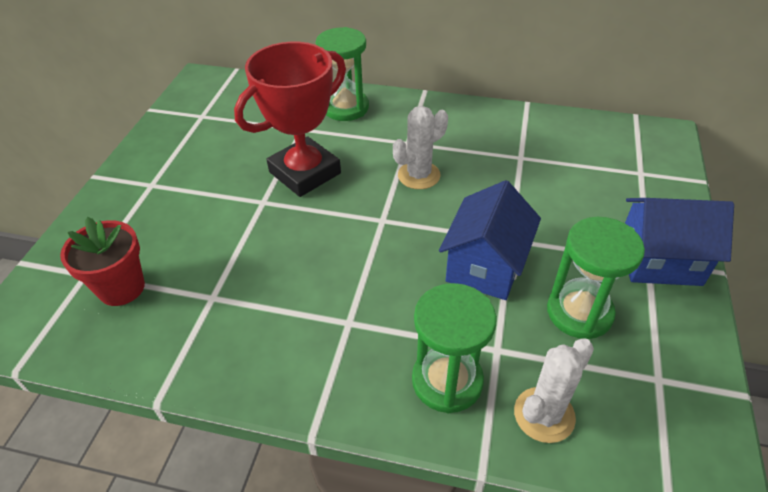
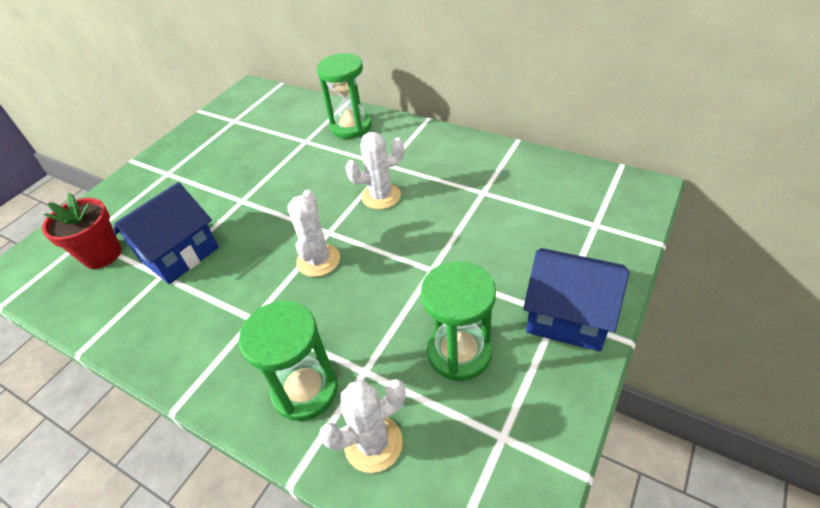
camera: 20 degrees right, 0 degrees up
red trophy [234,42,346,197] -> none
blue house [439,180,541,300] -> blue house moved to [113,182,219,284]
none -> white cactus [288,190,340,277]

